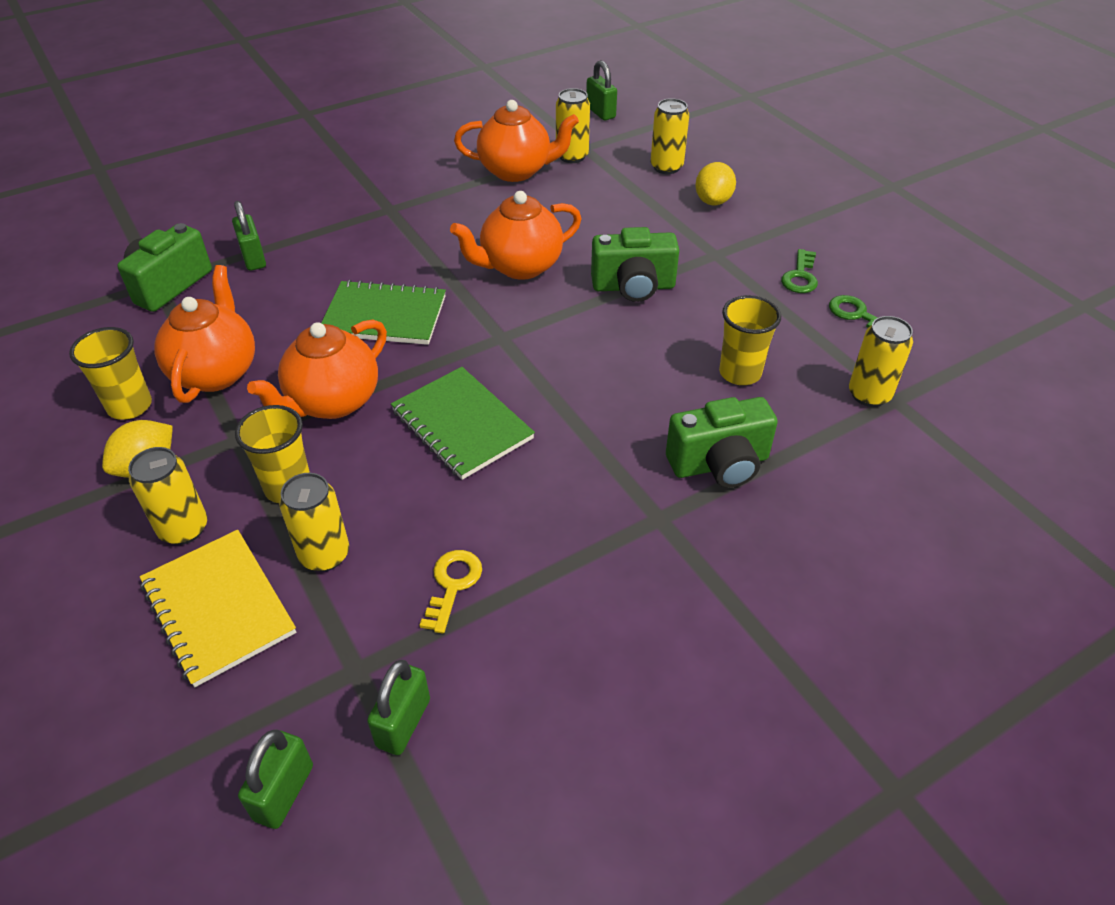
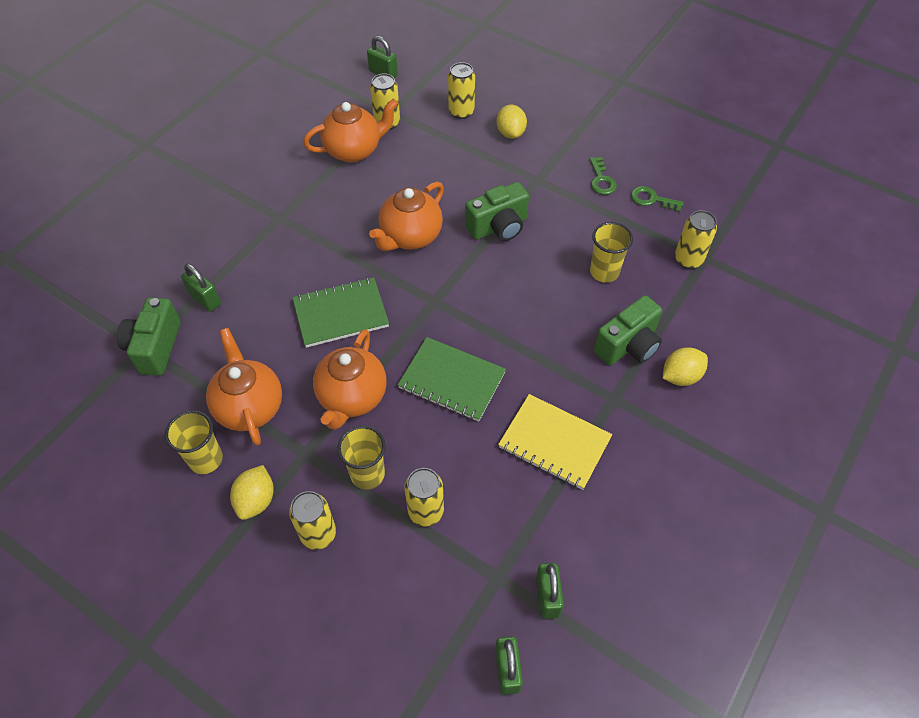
camera: 25 degrees left, 10 degrees up
yellow notebook [140,530,296,687] -> yellow notebook moved to [498,394,612,490]
yellow key [420,550,482,634] -> none
none -> yellow lemon [663,347,708,386]

